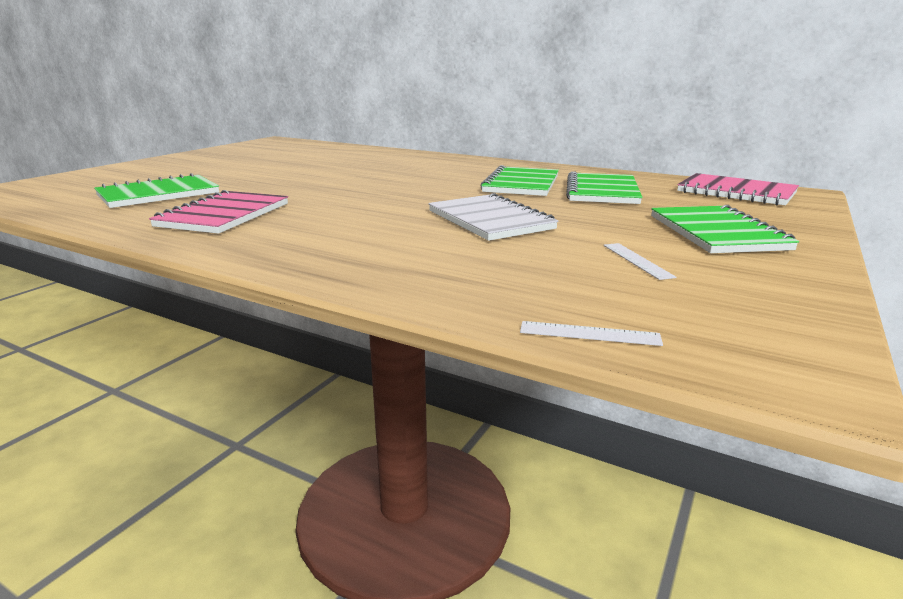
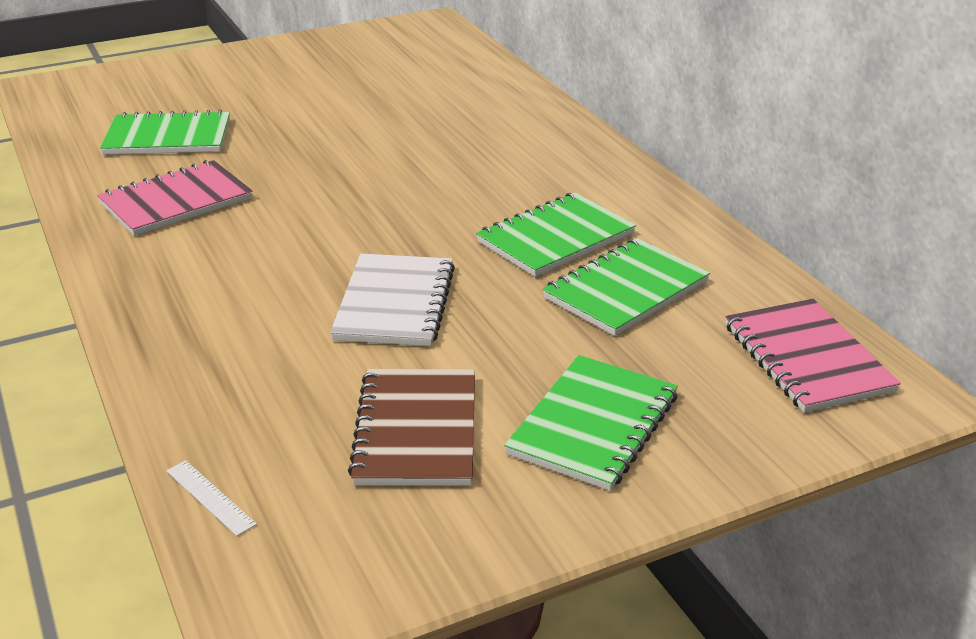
camera: 35 degrees right, 10 degrees up
white ruler [603,243,676,280] -> brown notebook [348,369,475,486]

